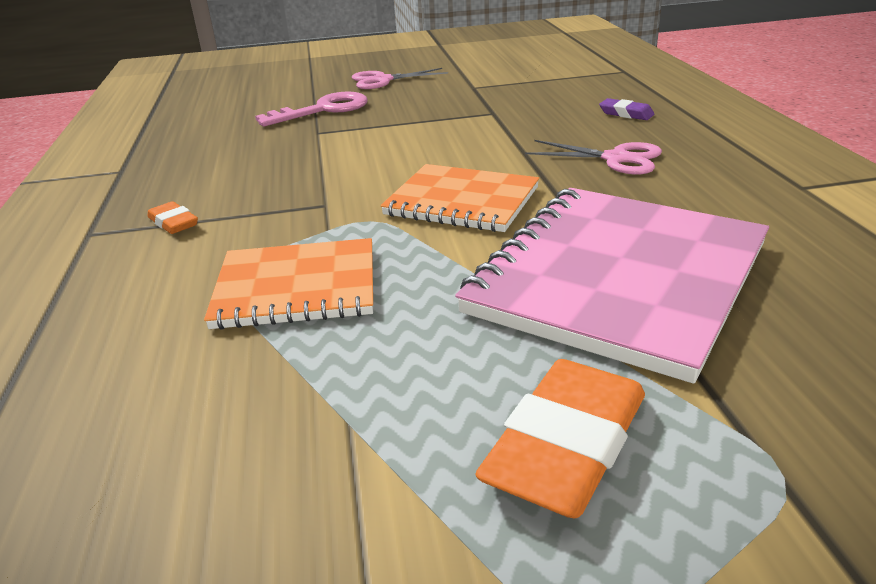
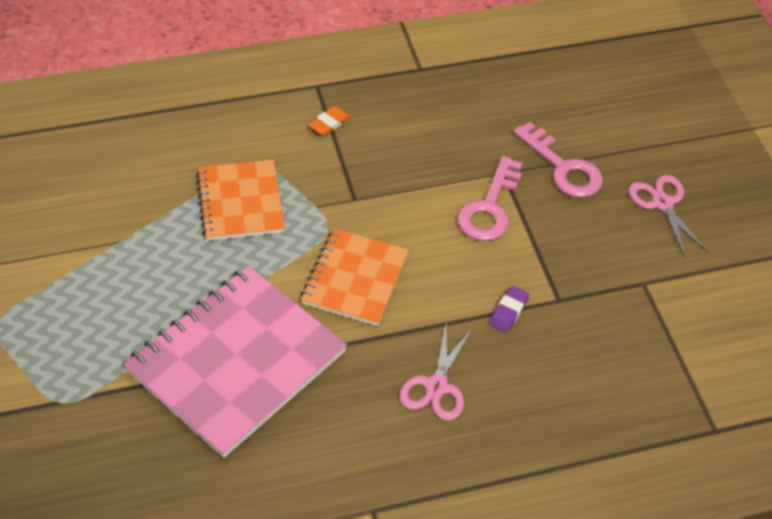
camera: 80 degrees right, 20 degrees up
pink notebook [455,188,769,384] -> pink notebook turned 75 degrees counterclockwise [123,266,347,458]
orange eraser [475,359,645,518] -> none
purple eraser [599,98,654,120] -> purple eraser moved to [489,286,529,333]
none -> pink key [457,156,522,241]

